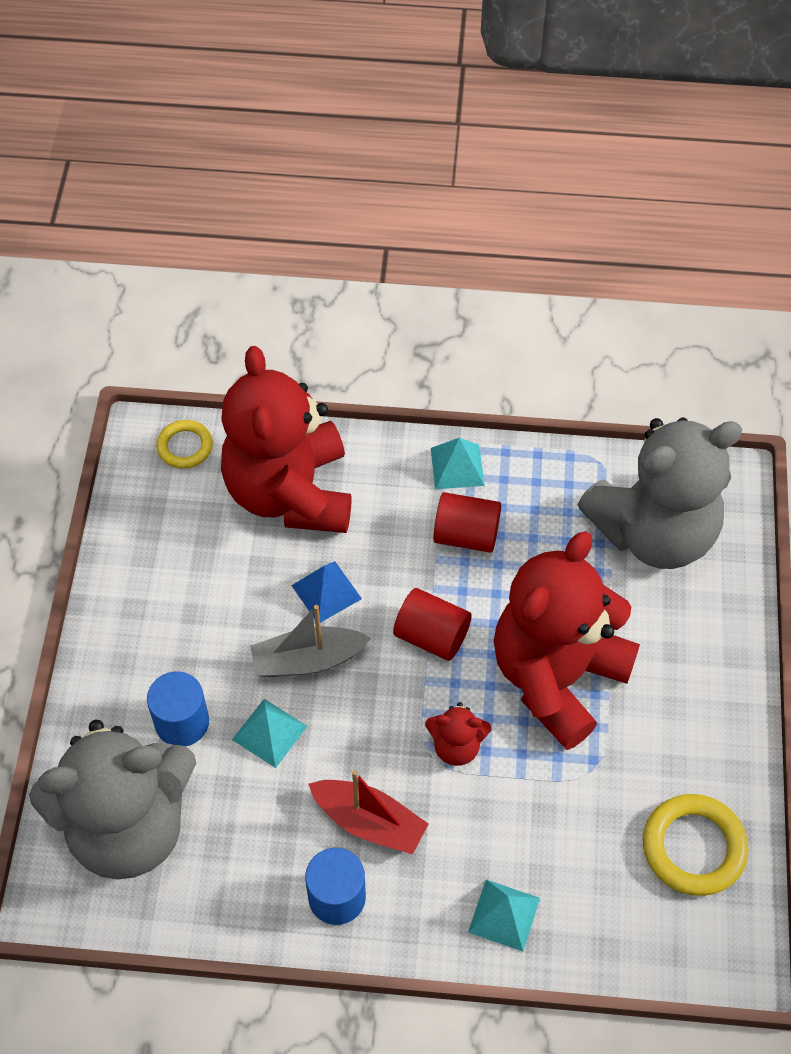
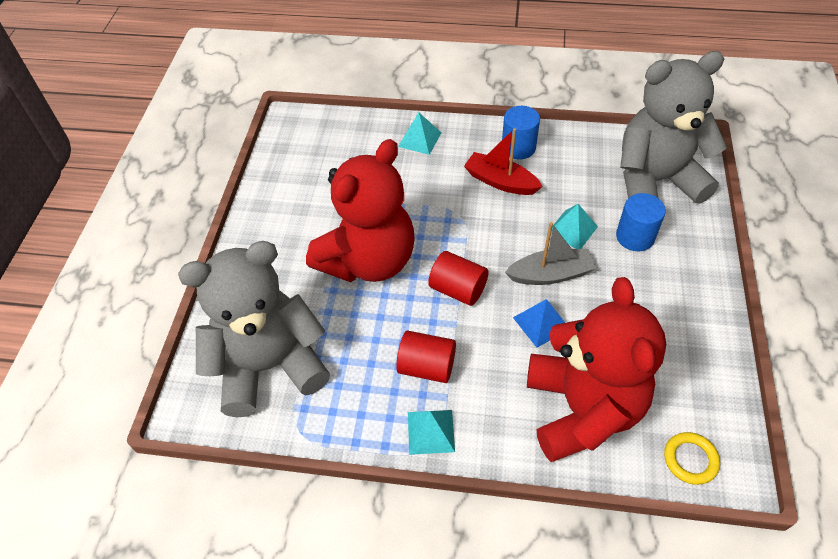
camera: 175 degrees left, 5 degrees down
red teddy bear [425,702,491,766] -> none
yellow ring [643,794,749,896] -> none

